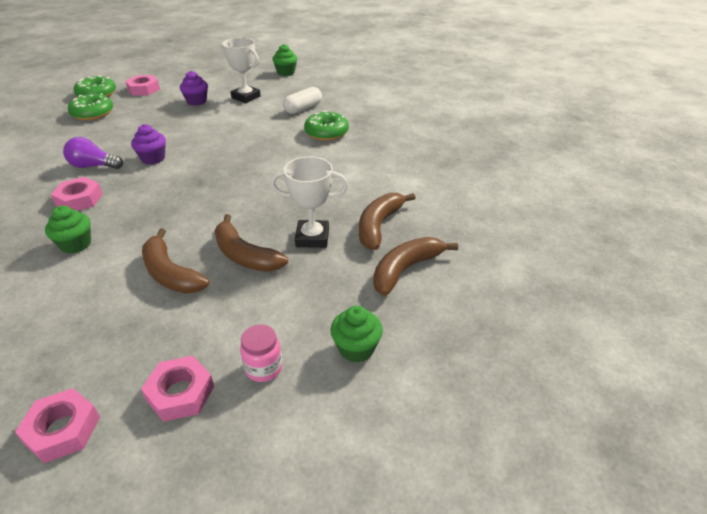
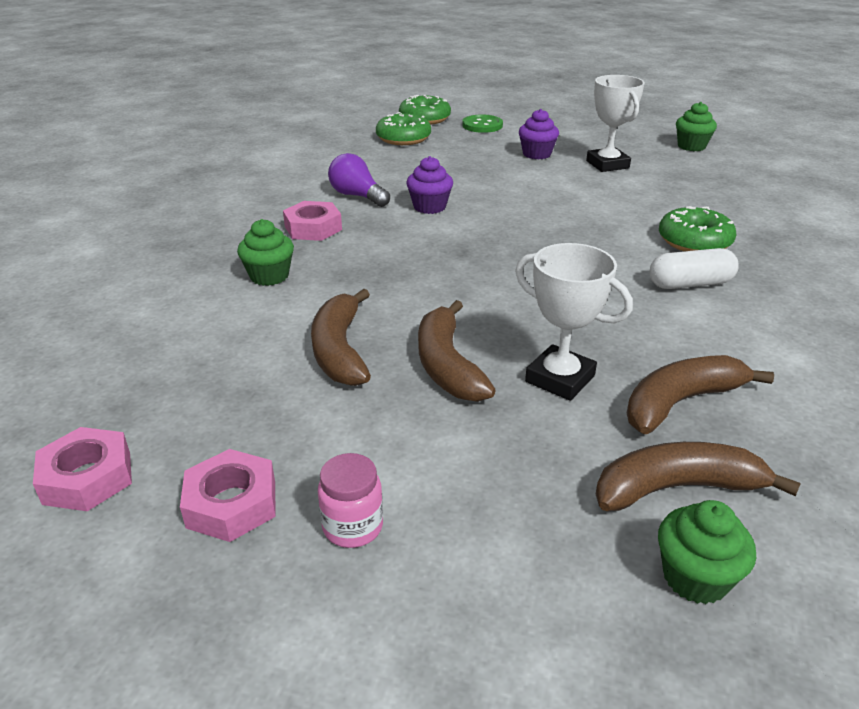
camera: 35 degrees right, 5 degrees down
pink nut [125,75,160,96] -> green button [462,114,503,133]
white capsule [283,87,322,114] -> white capsule moved to [650,248,739,289]
green cupcake [330,306,383,363] -> green cupcake moved to [658,500,756,604]

